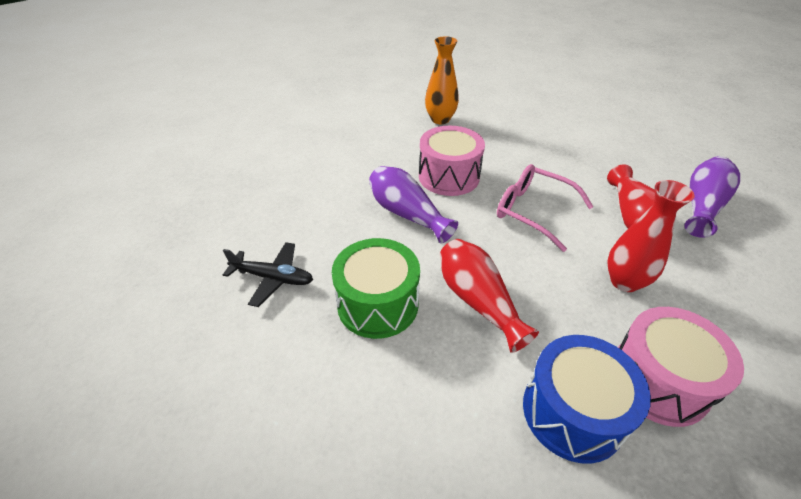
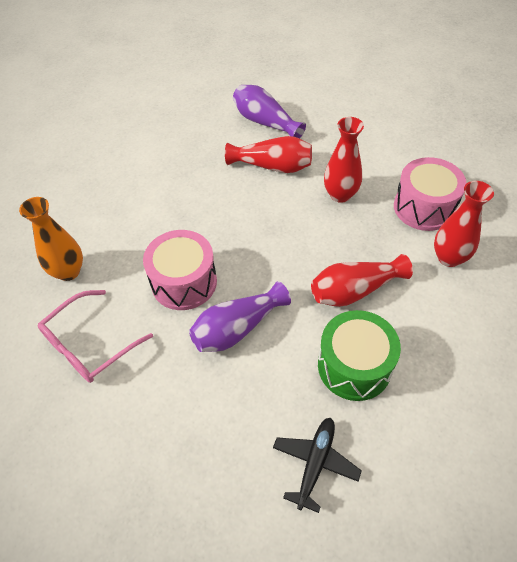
camera: 80 degrees left, 10 degrees up
pink glasses [497,164,594,252] -> pink glasses moved to [38,290,153,383]
blue drum [523,335,651,464] -> red vase [434,181,494,267]

